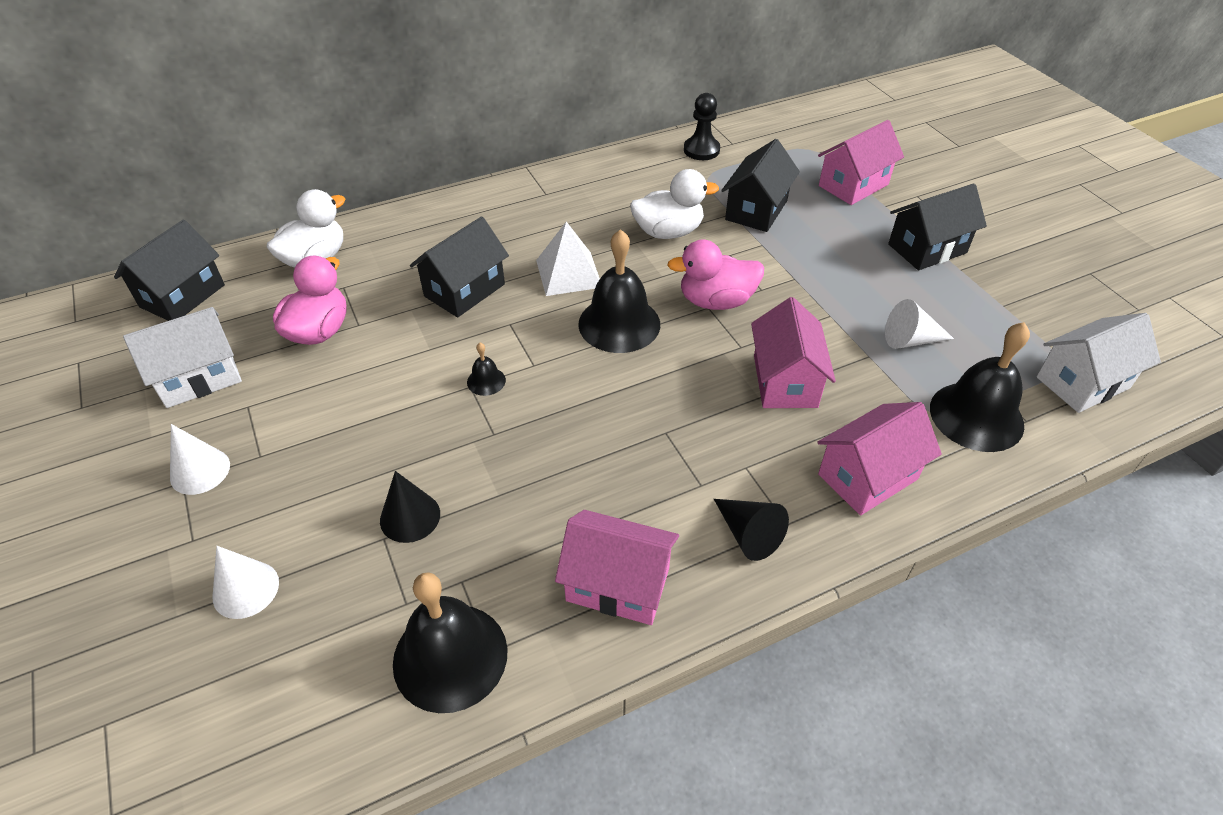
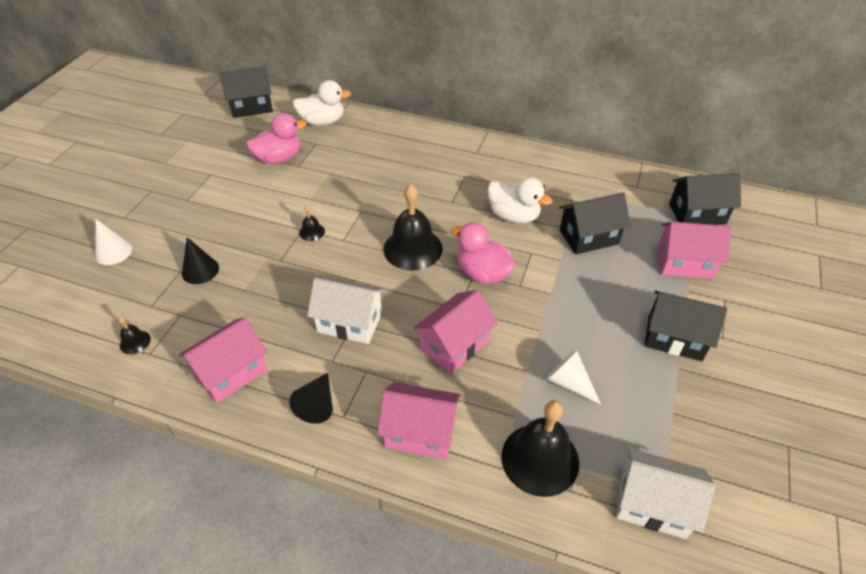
camera: 45 degrees right, 0 degrees up
white house [123,307,242,408] -> white house moved to [307,277,385,344]
white cone [170,424,230,495] -> none
black bell [393,572,508,713] -> black bell [118,316,151,354], size x0.44
black house [410,216,509,317] -> black house moved to [669,173,741,225]
white pyramid [536,222,600,296] -> none
pink house [555,510,679,625] -> pink house turned 75 degrees clockwise [179,317,268,403]
black pawn [684,93,720,160] -> none

